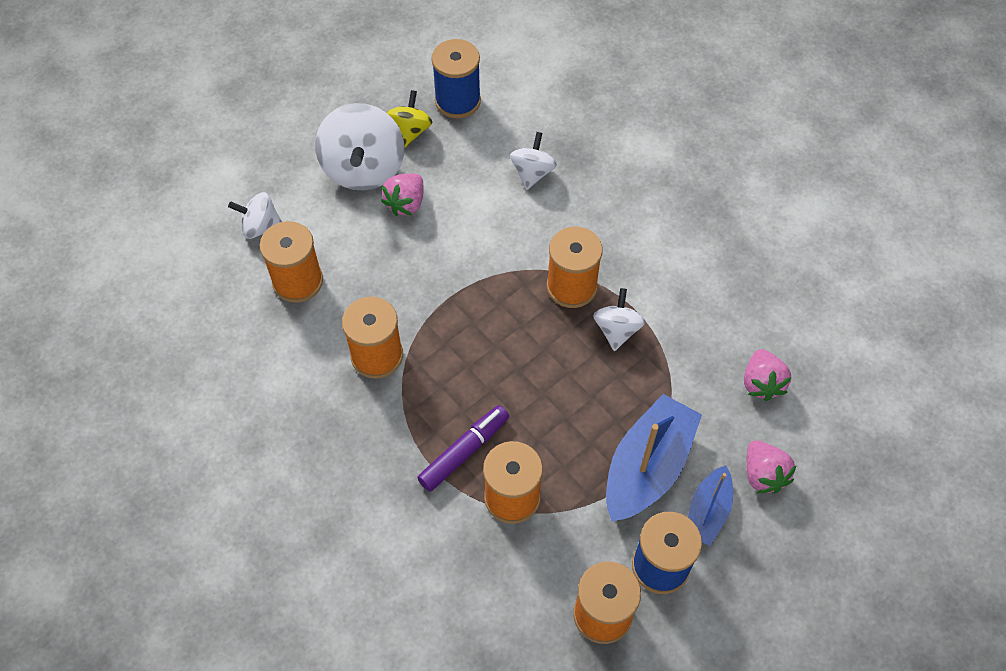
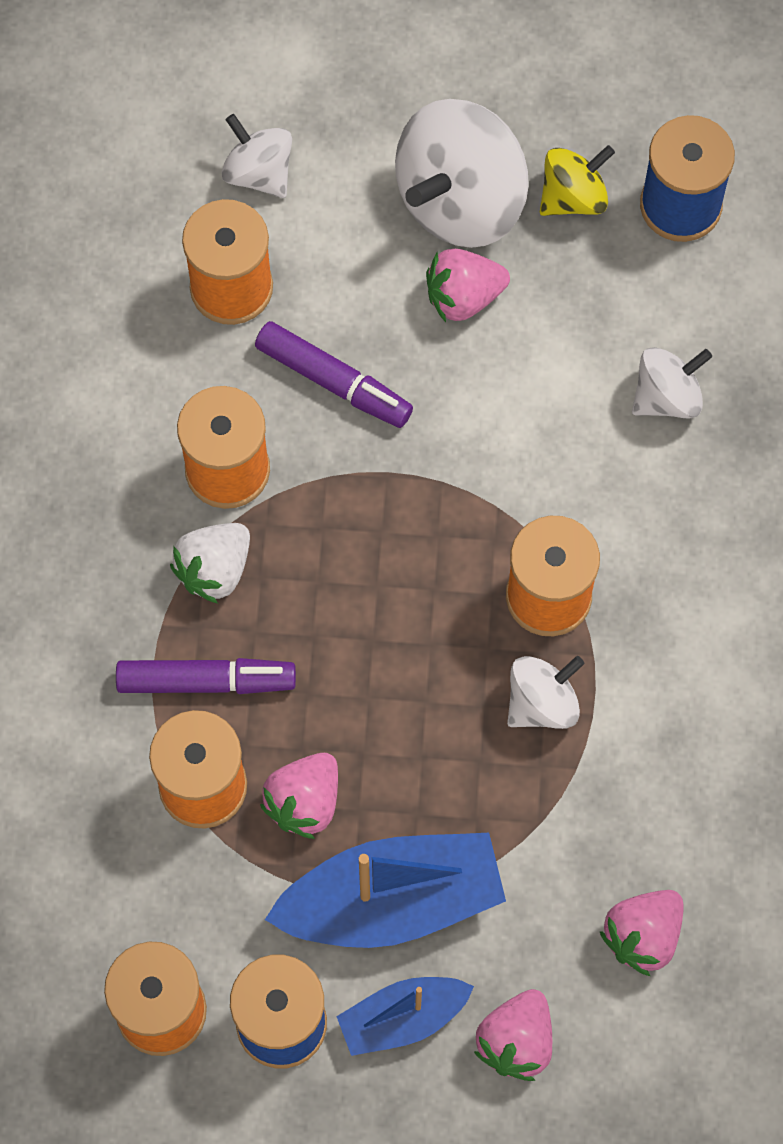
camera: 45 degrees right, 10 degrees up
none -> white strawberry [170,523,250,604]
none -> purple marker [255,321,413,428]
none -> pink strawberry [260,753,338,839]

